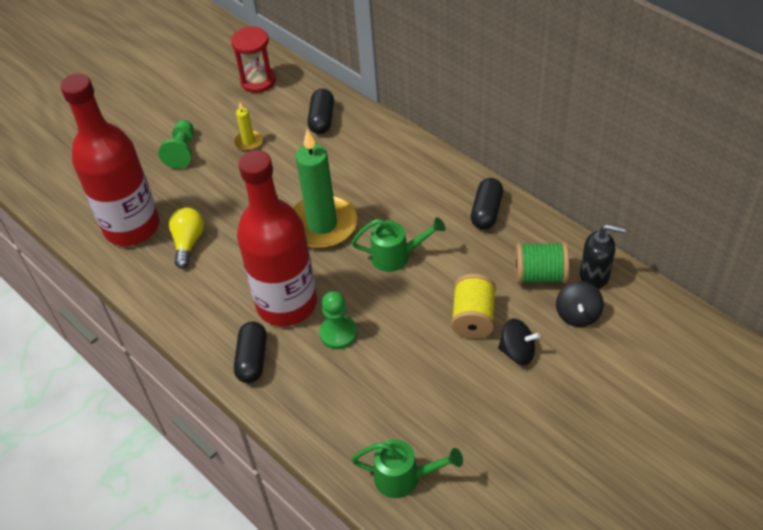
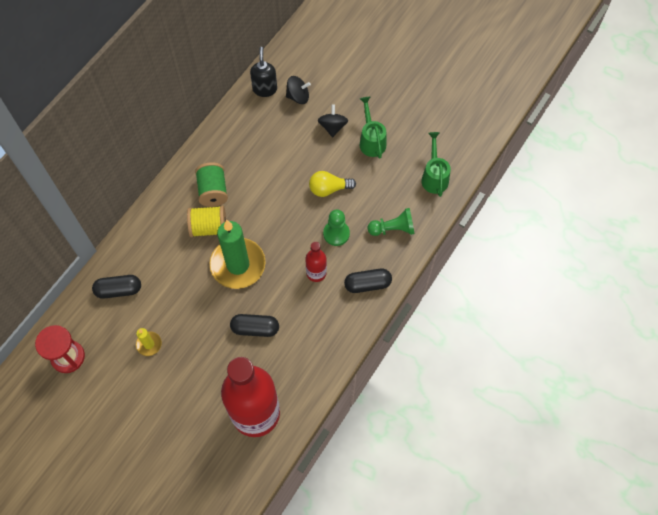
camera: 105 degrees left, 15 degrees up
green pawn [158,120,194,169] -> green pawn moved to [368,208,415,236]
yellow light bulb [169,208,204,268] -> yellow light bulb moved to [309,171,356,197]
red bottle [237,150,317,326] -> red bottle [305,242,327,282], size x0.44
green watering can [351,217,446,272] -> green watering can moved to [359,97,386,158]
yellow spool [451,274,496,339] -> yellow spool moved to [187,206,226,237]
black capsule [471,178,503,230] -> black capsule moved to [230,314,279,337]
green spool [515,242,569,284] -> green spool moved to [195,162,228,207]

